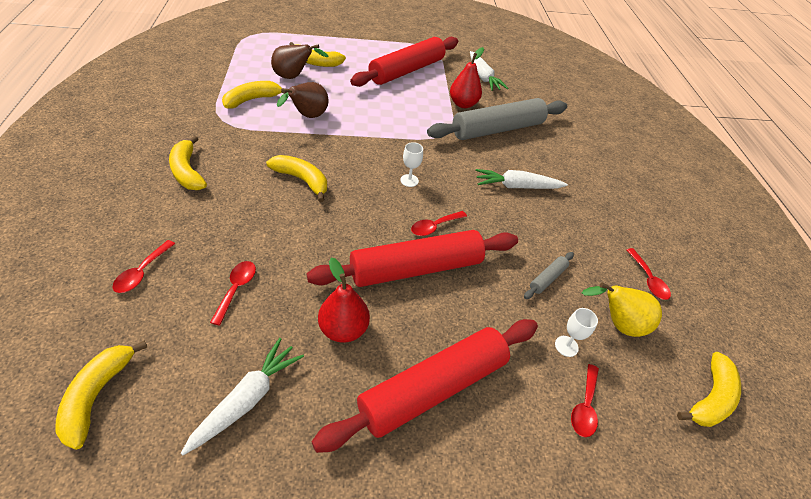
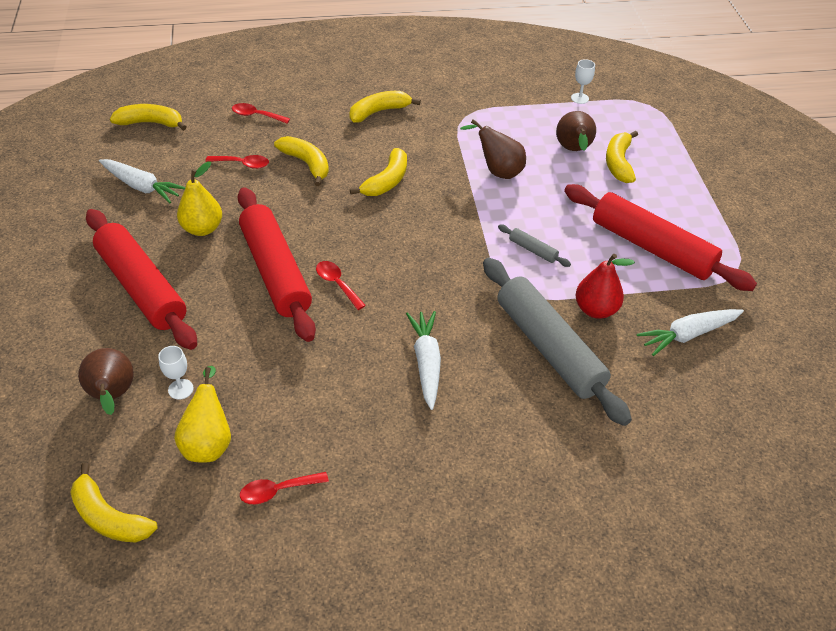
camera: 90 degrees right, 0 degrees up
yellow banana [222,81,289,108] -> yellow banana moved to [274,136,329,186]
red pear [318,258,370,342] -> yellow pear [177,161,222,236]
white goblet [400,142,423,187] -> white goblet moved to [571,59,595,104]
grey rolling pin [524,252,574,299] -> grey rolling pin moved to [498,225,571,267]
red spoon [571,364,599,437] -> brown pear [78,348,134,415]

